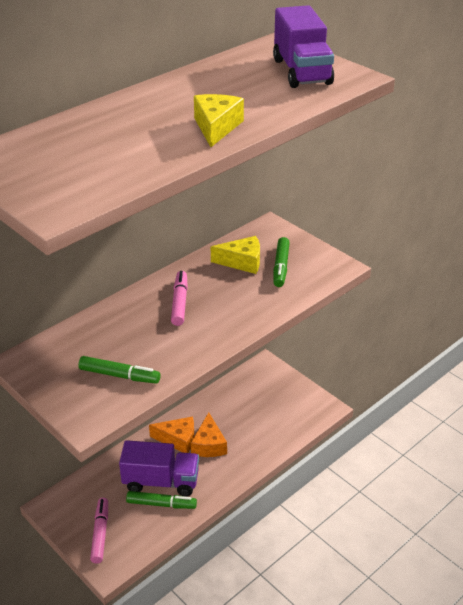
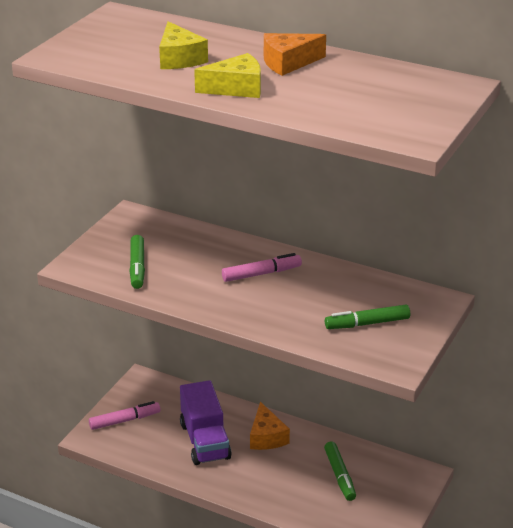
camera: 70 degrees right, 5 degrees down
green marker [126,491,197,509] -> green marker moved to [324,442,356,501]
orange cheese [191,412,227,457] -> orange cheese moved to [264,33,326,76]
yellow cheese [211,236,260,274] -> yellow cheese moved to [159,21,208,69]
purple truck [273,5,334,88] -> none

